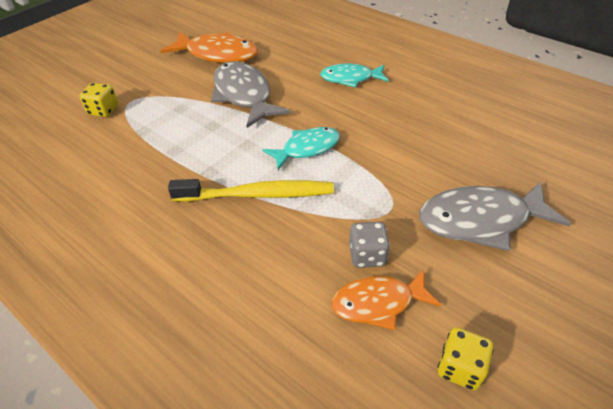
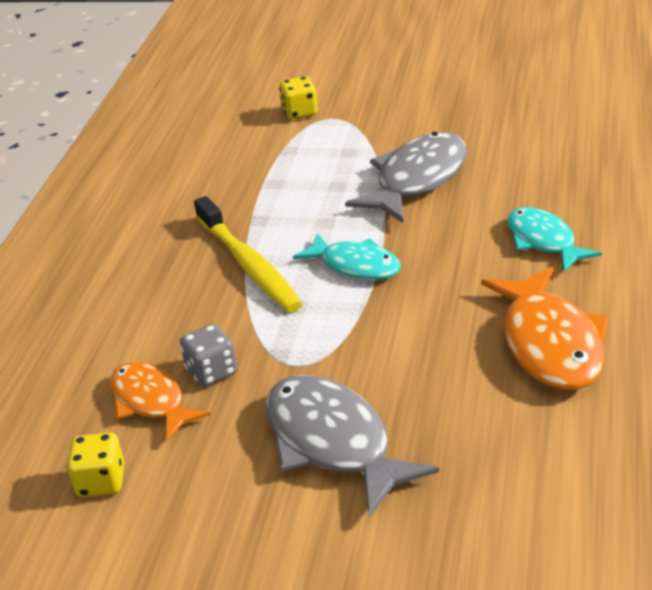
camera: 65 degrees right, 10 degrees down
orange fish [161,32,258,63] -> orange fish moved to [481,267,609,390]

